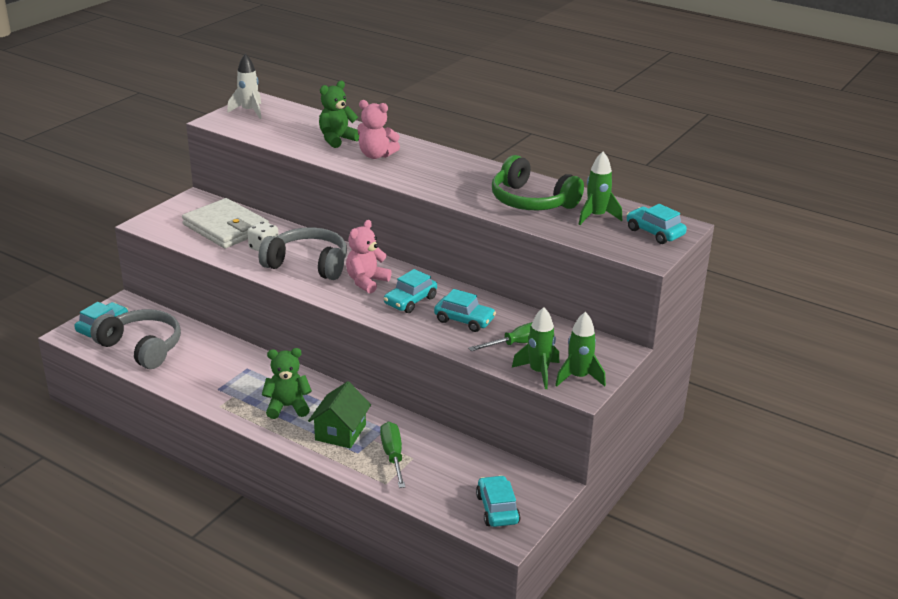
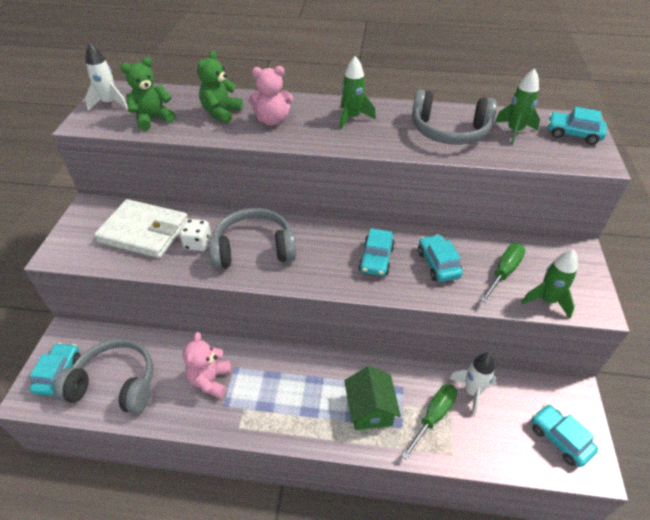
camera: 25 degrees left, 15 degrees up
green teddy bear [262,348,312,419] -> green teddy bear moved to [120,57,176,131]
pink teddy bear [346,220,392,294] -> pink teddy bear moved to [183,332,232,399]
green screwdriver [380,422,405,488] -> green screwdriver turned 75 degrees clockwise [401,384,457,460]
turquoise car [434,289,496,332] -> turquoise car turned 105 degrees counterclockwise [418,235,463,282]
green headphones [492,155,584,210] -> grey headphones [412,90,497,145]
green rocket [555,312,606,387] -> green rocket moved to [340,56,376,129]
none -> white rocket [449,353,496,416]

